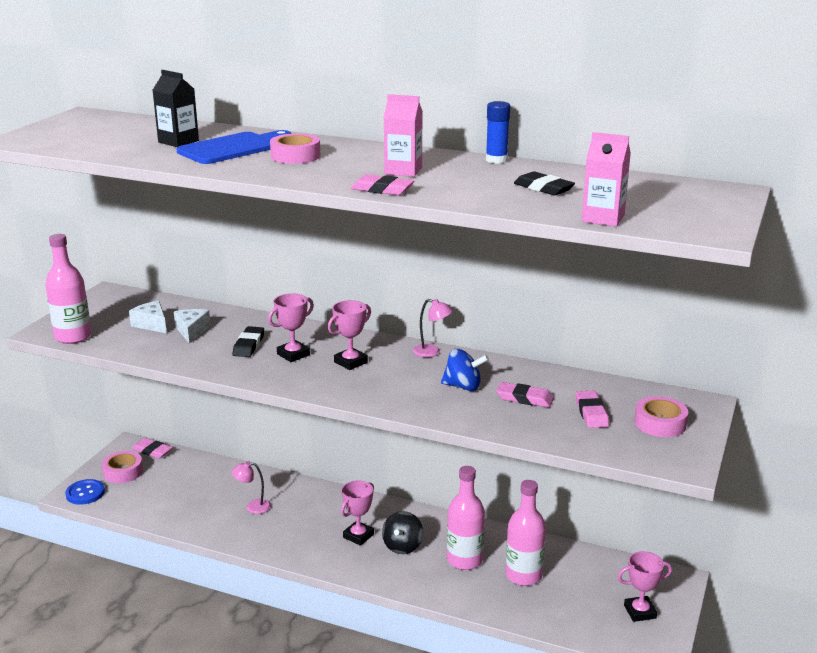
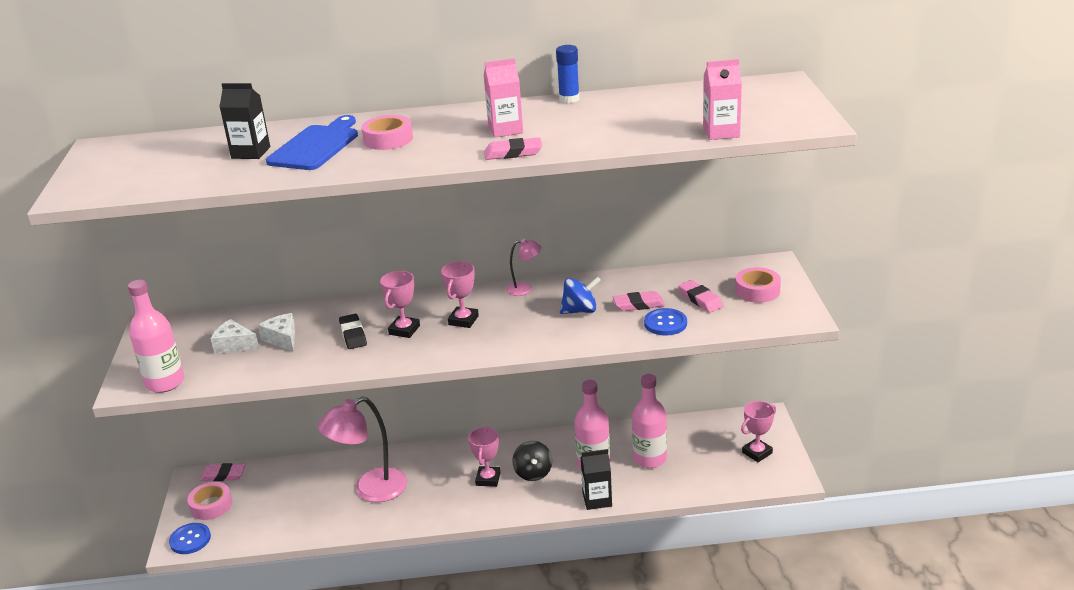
camera: 25 degrees left, 5 degrees up
pink lamp [231,462,271,514] -> pink lamp [318,397,407,502], size x2.11
black eraser [514,171,575,195] -> none
none -> black carton [581,449,612,510]
none -> blue button [644,308,687,336]

